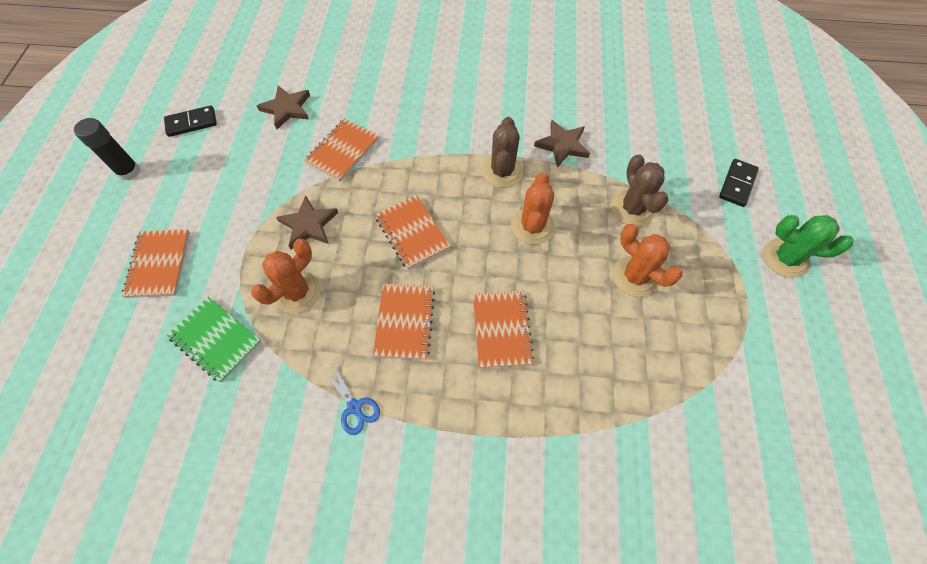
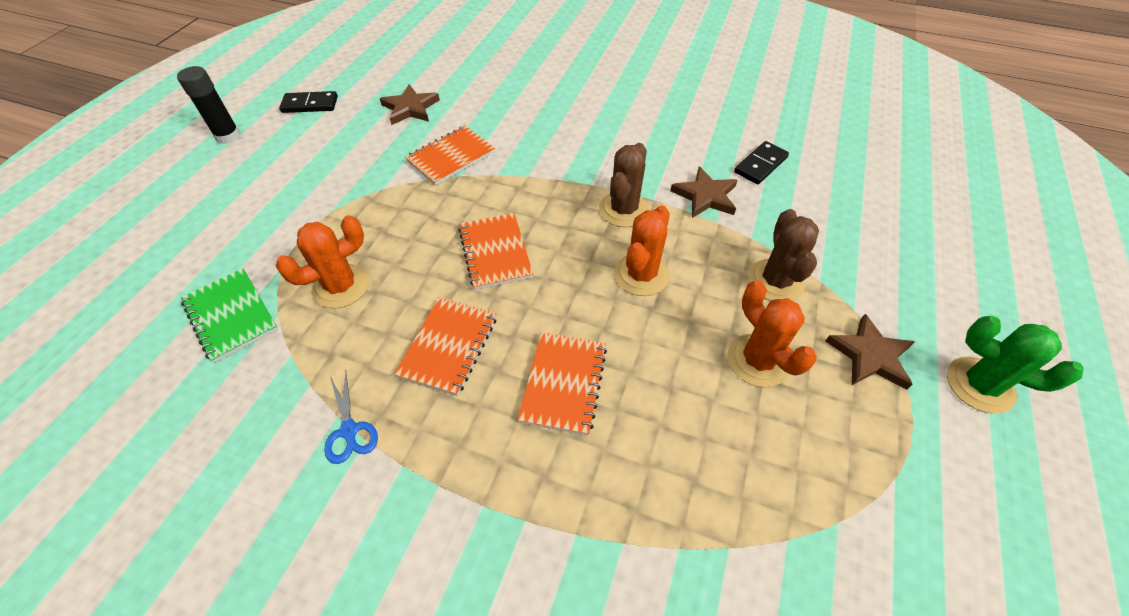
camera: 15 degrees right, 10 degrees down
orange notebook [122,229,190,298] -> none
brown star [276,195,338,250] -> brown star moved to [825,314,915,390]
black domino [719,159,759,207] -> black domino moved to [734,141,789,184]

